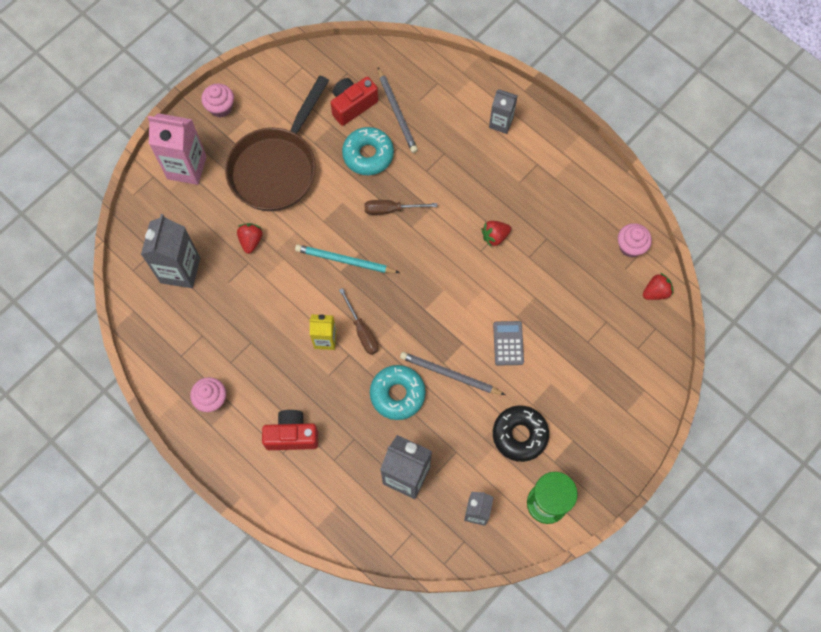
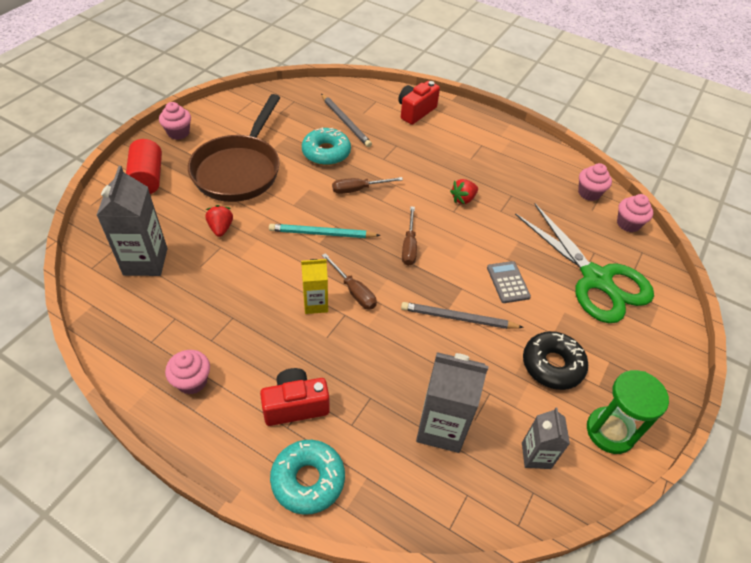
camera: 15 degrees left, 20 degrees down
pink carton [148,113,207,185] -> red cylinder [126,139,162,194]
red camera [331,77,378,126] -> red camera moved to [398,81,440,125]
turquoise donut [370,365,426,420] -> turquoise donut moved to [270,440,345,515]
grey carton [489,89,518,134] -> none
red strawberry [643,273,673,300] -> pink cupcake [617,194,653,232]
none -> brown screwdriver [402,206,417,266]
none -> green scissors [515,204,654,323]

